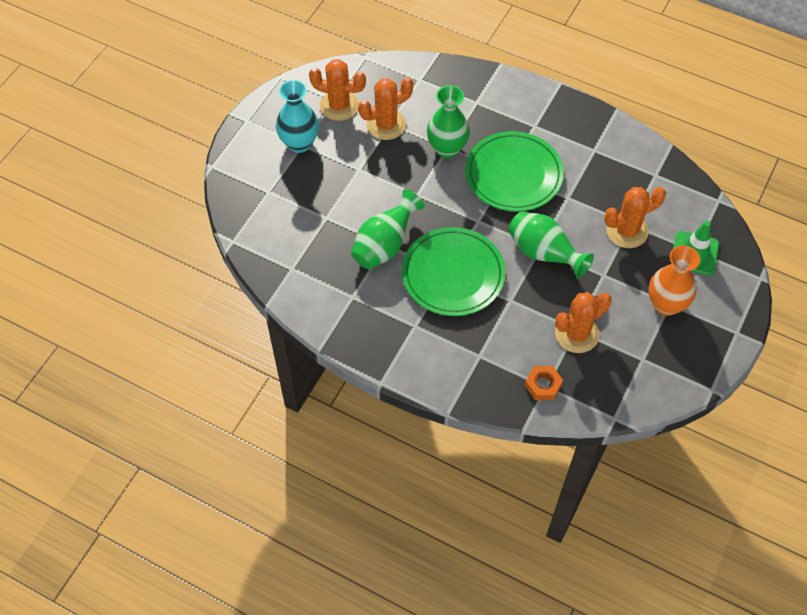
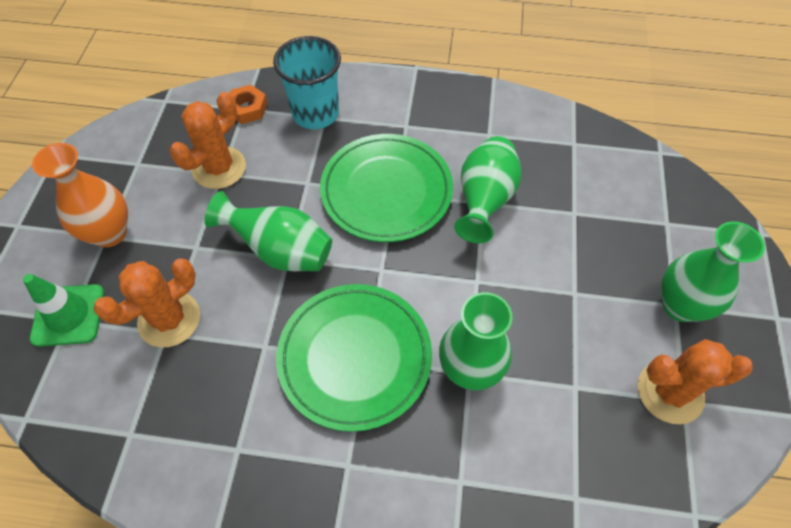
camera: 160 degrees right, 0 degrees up
turquoise vase [276,80,319,153] -> green vase [661,221,765,322]
orange cactus [358,77,413,140] -> none
none -> turquoise cup [273,36,341,129]

